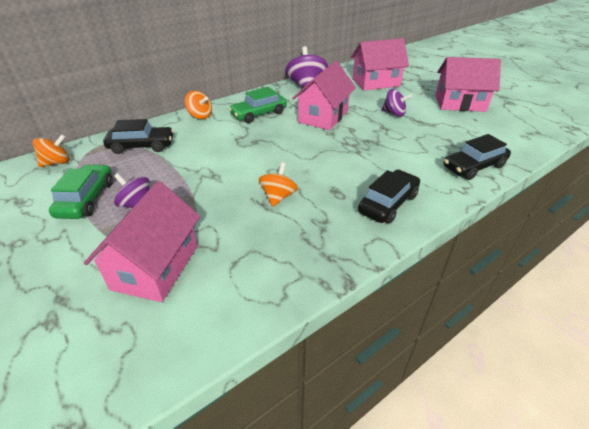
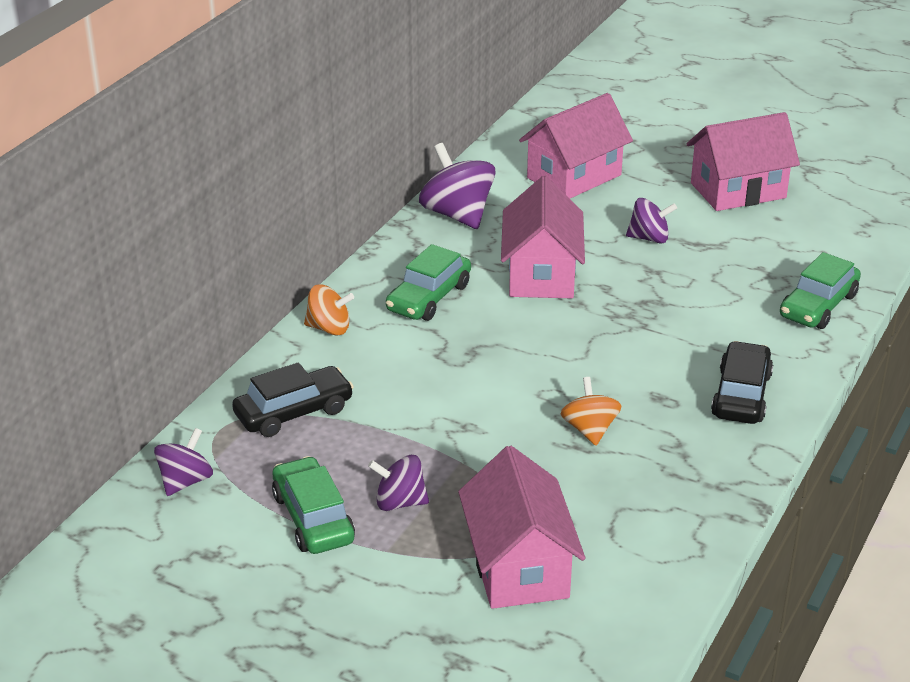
camera: 25 degrees left, 5 degrees down
orange spinning top [33,134,70,167] -> purple spinning top [154,428,213,496]
black car [443,134,511,180] -> green car [780,252,861,329]

